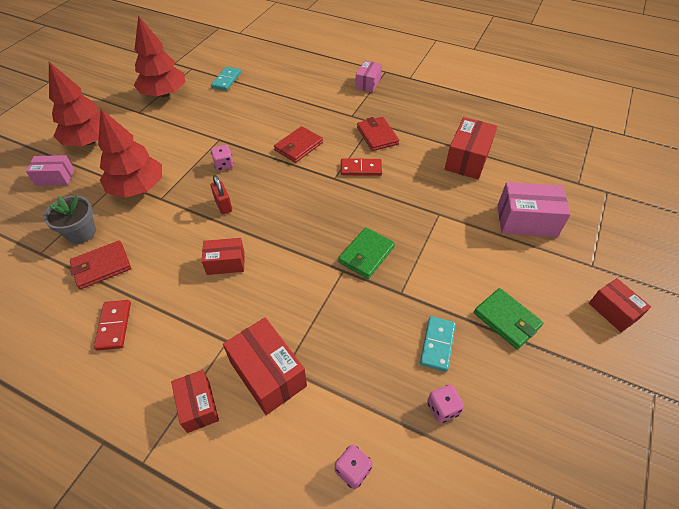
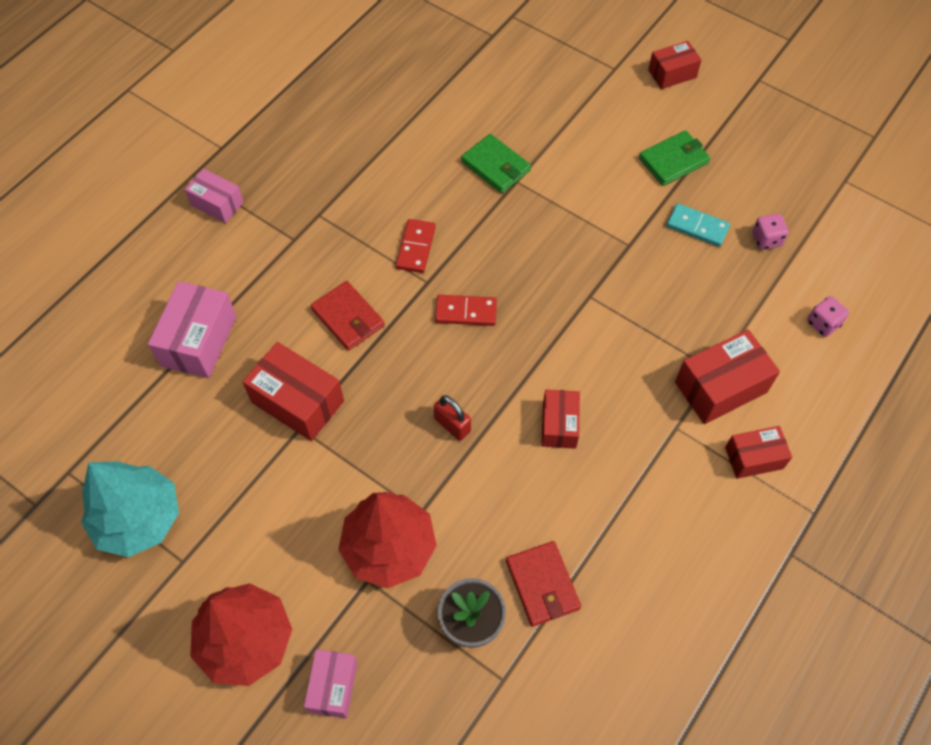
camera: 80 degrees left, 10 degrees up
red domino [94,300,131,351] -> red domino moved to [435,295,497,326]
red tree [134,16,185,97] -> turquoise tree [81,461,179,557]
turquoise domino [211,67,241,91] -> none
pink dice [211,145,234,171] -> none
red padlock [211,175,232,214] -> red padlock turned 60 degrees clockwise [433,395,471,441]
green wallet [338,228,395,279] -> green wallet moved to [461,134,531,193]
red wallet [357,117,399,151] -> none
red box [445,117,497,179] -> red box moved to [243,342,344,441]
pink box [497,182,571,237] -> pink box moved to [148,281,237,378]

